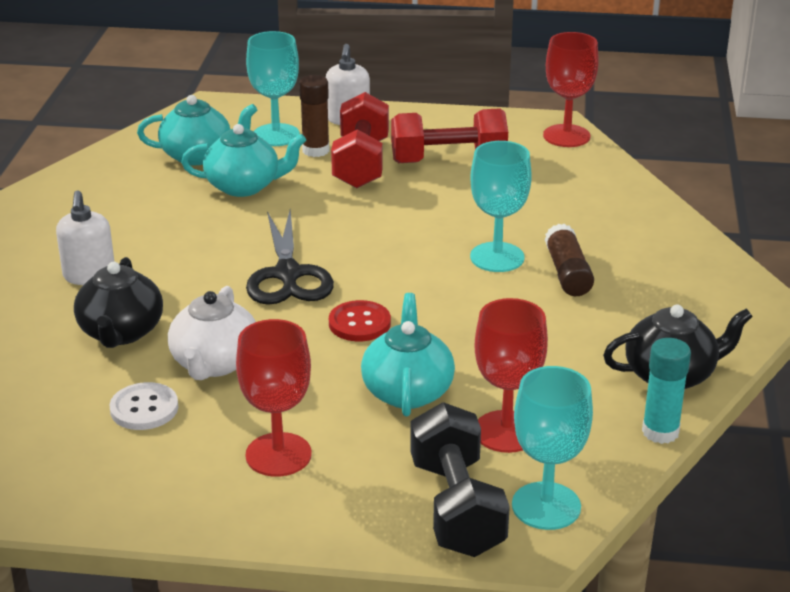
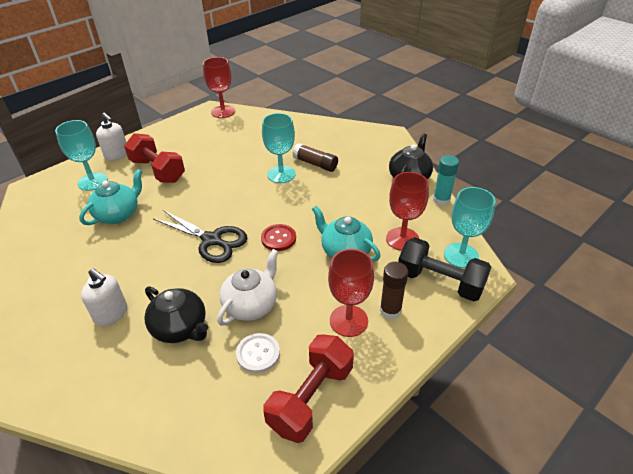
camera: 50 degrees left, 10 degrees up
turquoise teapot [137,95,257,165] -> none
white teapot [168,286,256,380] -> white teapot turned 105 degrees counterclockwise [217,249,279,326]
brown glue stick [299,75,330,157] -> brown glue stick moved to [380,262,408,320]
red dumbbell [391,108,508,163] -> red dumbbell moved to [263,334,354,443]

